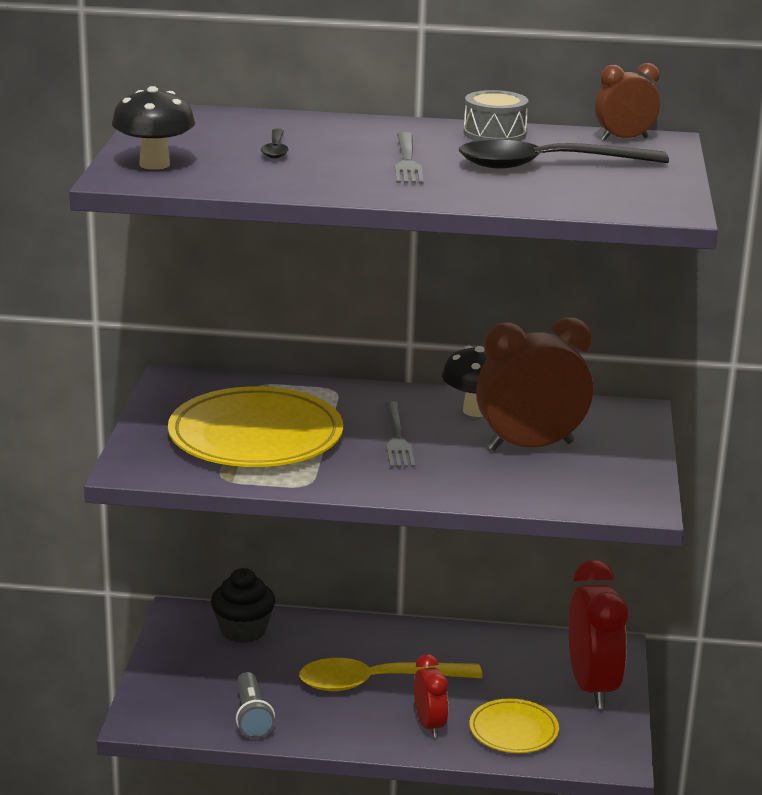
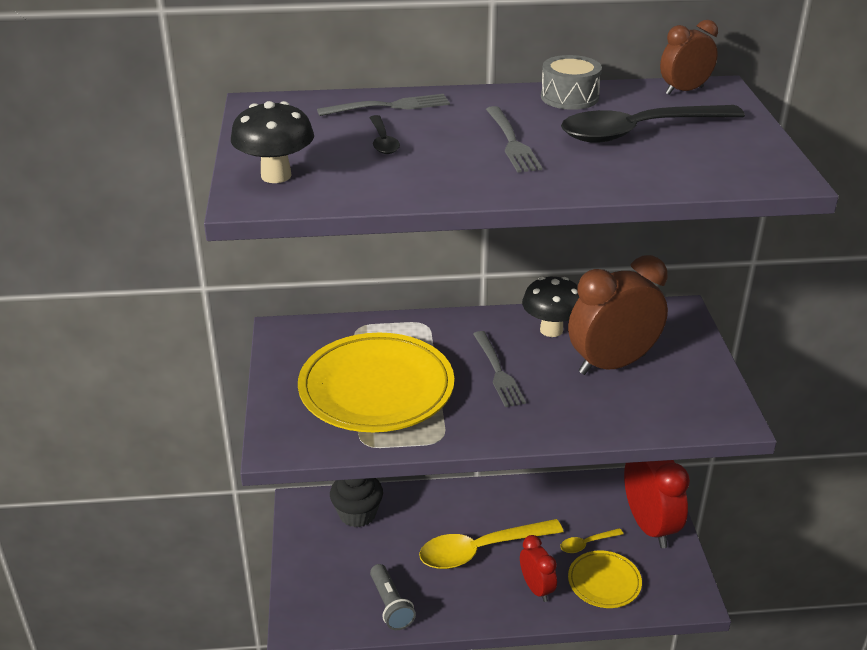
camera: 10 degrees left, 10 degrees up
none -> grey fork [317,94,450,116]
none -> yellow spoon [560,528,623,553]

